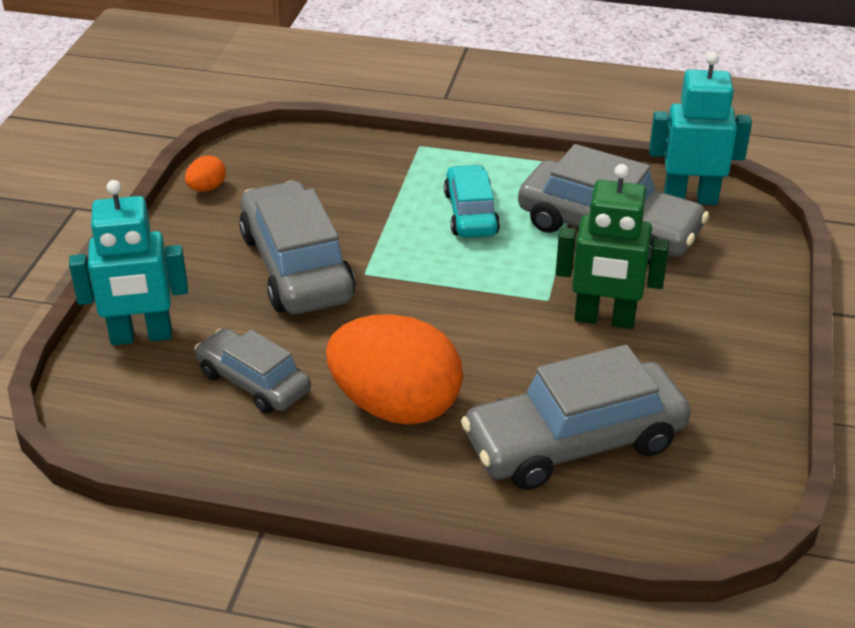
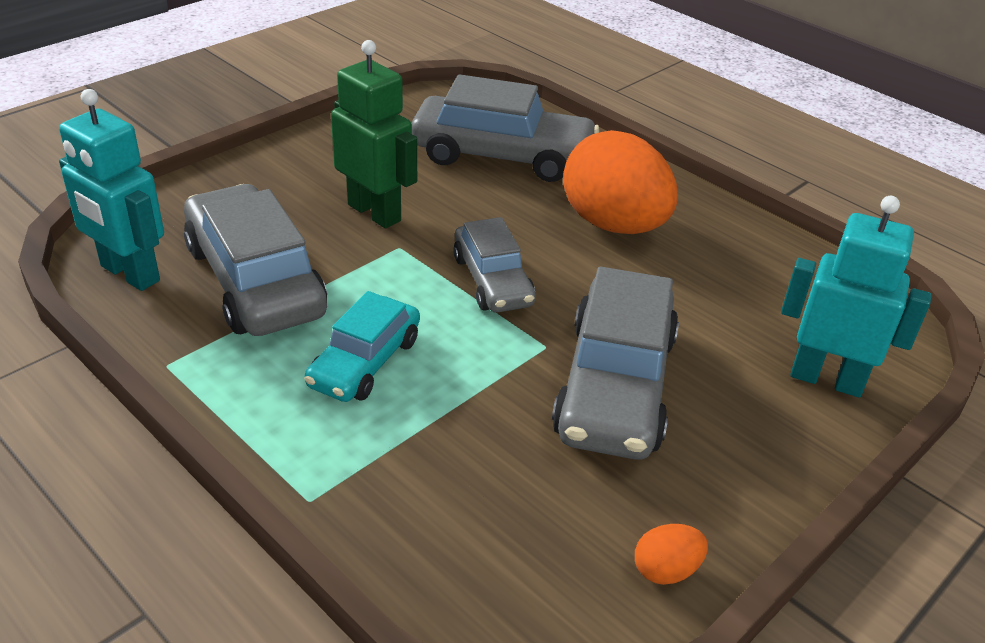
camera: 150 degrees left, 0 degrees up
grey car [194,328,311,414] -> grey car moved to [453,217,536,313]

